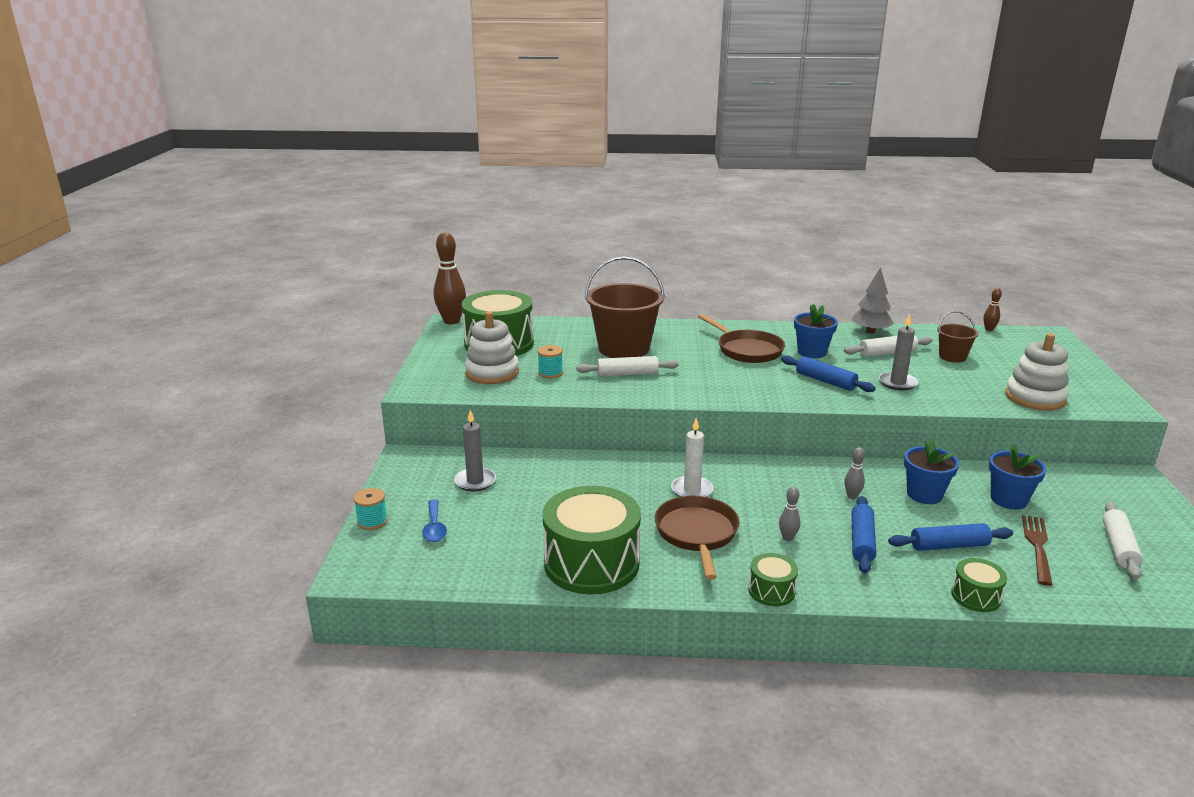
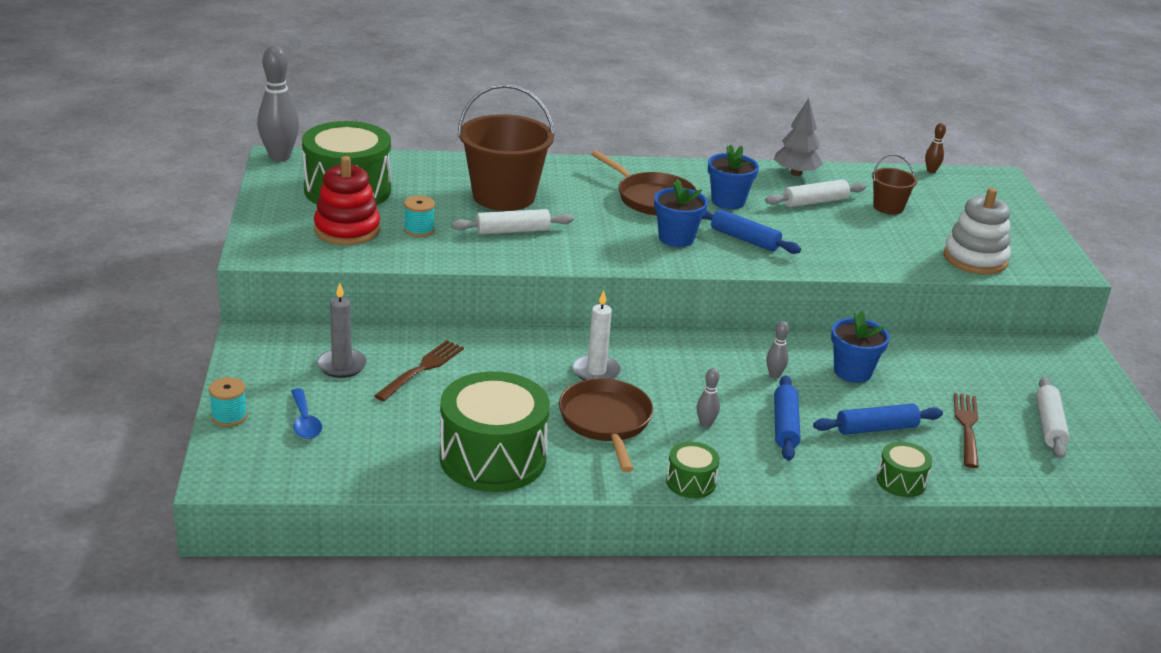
camera: 10 degrees left, 5 degrees up
brown bowling pin [434,232,466,324] -> grey bowling pin [257,46,299,162]
white stacking toy [465,311,519,384] -> red stacking toy [314,156,380,245]
grey candle [879,313,918,391] -> none
blue flower pot [989,444,1046,509] -> blue flower pot moved to [654,179,708,247]
none -> brown fork [374,340,464,401]

